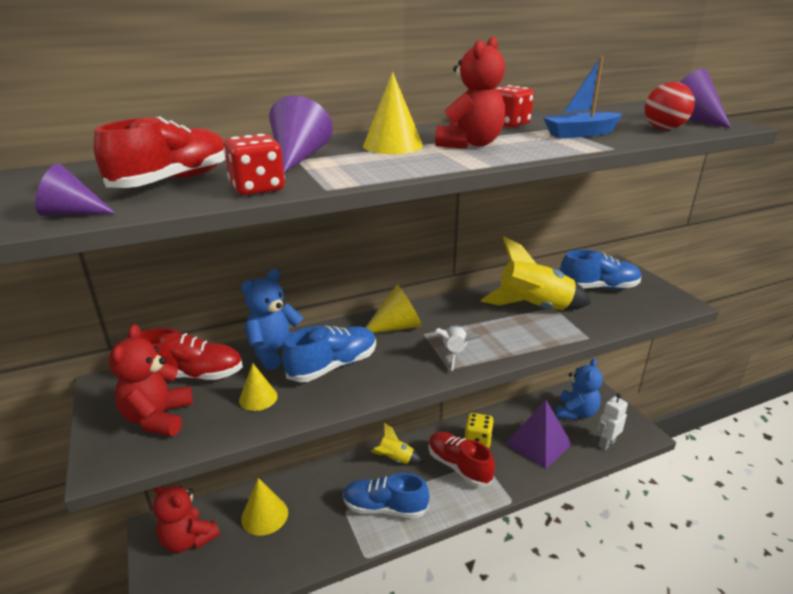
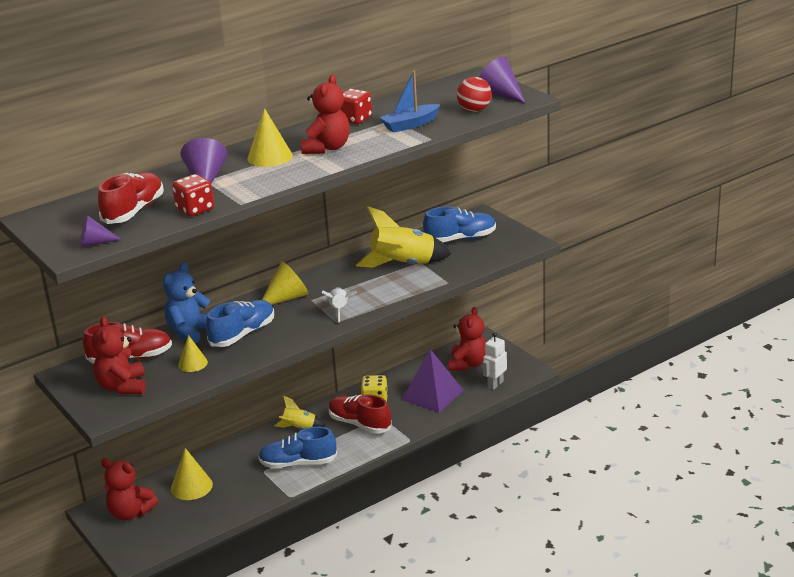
camera: 10 degrees left, 0 degrees up
blue teddy bear [556,358,602,420] -> red teddy bear [448,307,486,371]

